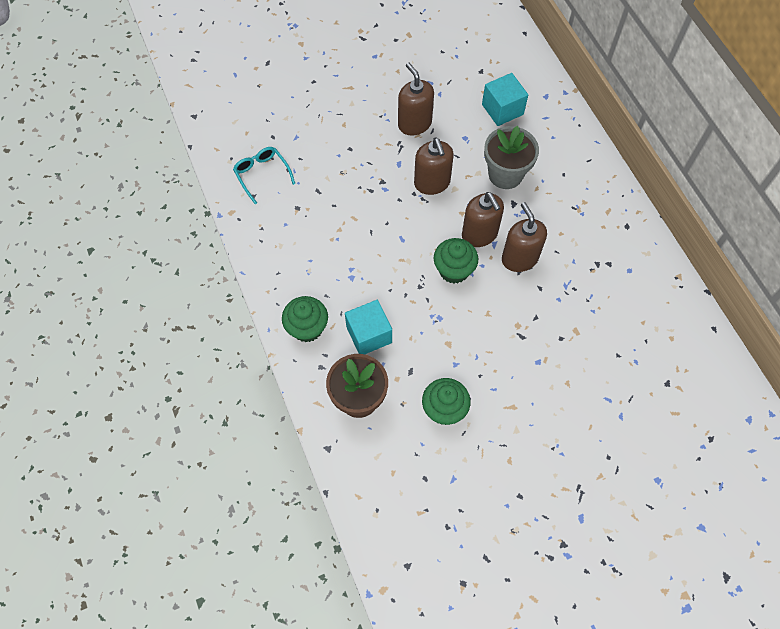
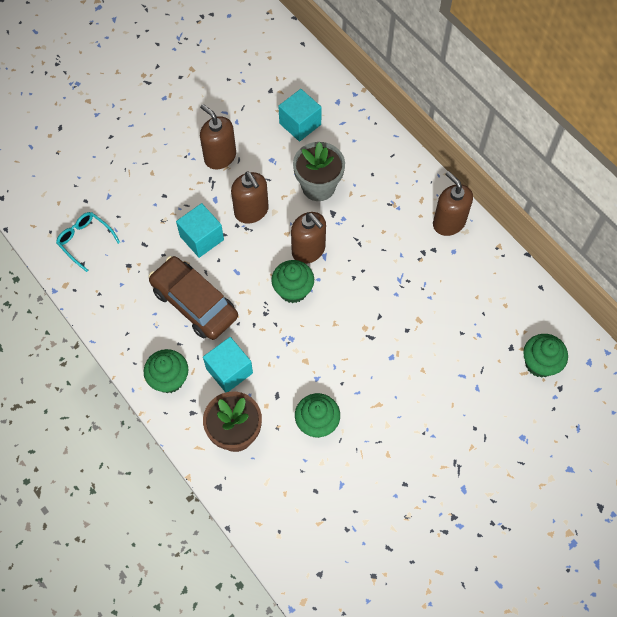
camera: 15 degrees left, 0 degrees up
brown soap dispenser [502,202,547,272] -> brown soap dispenser moved to [433,171,473,236]
none -> brown car [149,256,238,340]
none -> turquoise cube [176,203,224,258]
none -> green cupcake [523,334,568,378]

